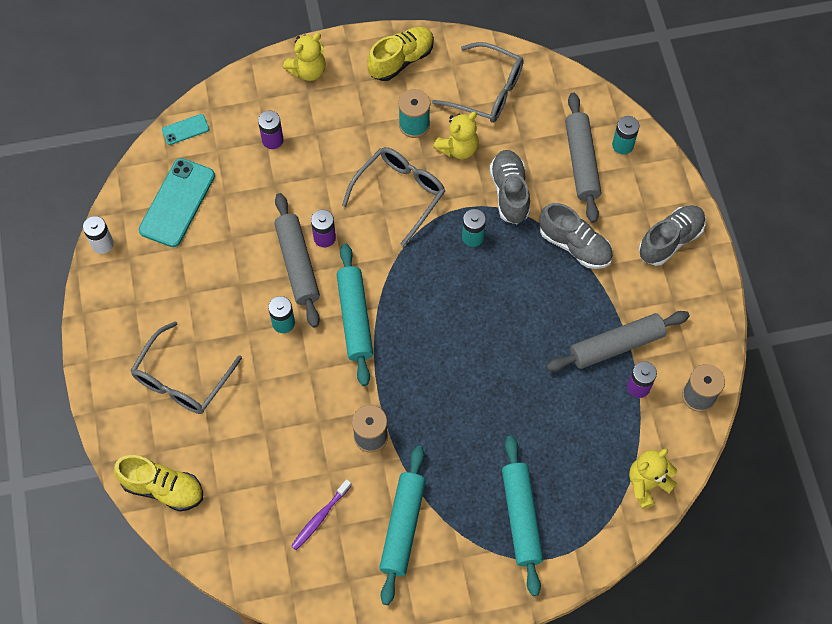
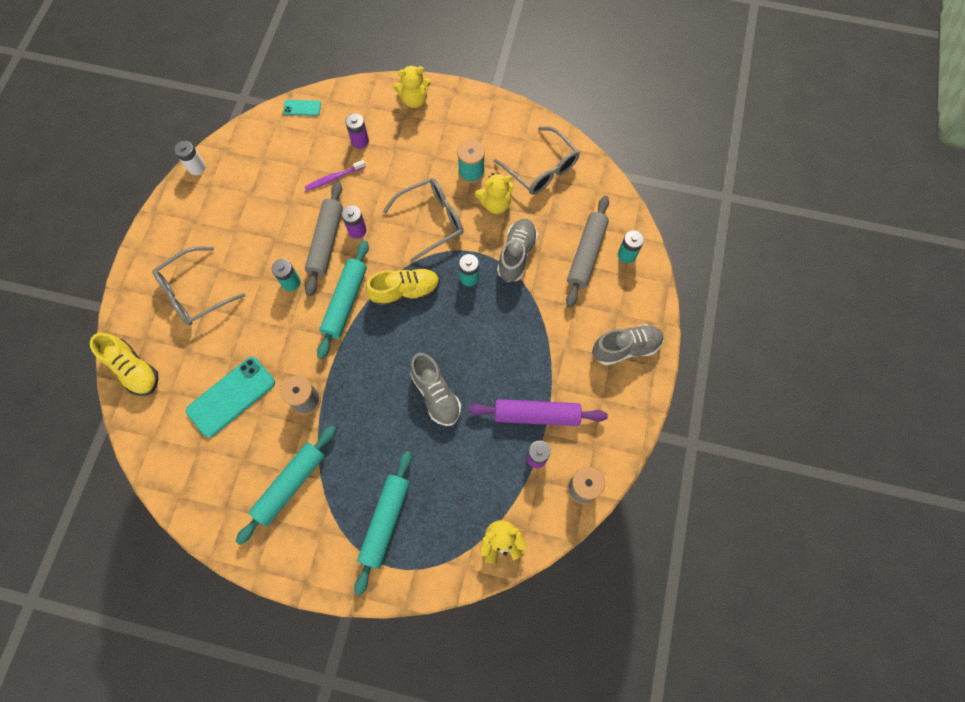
camera: 25 degrees right, 5 degrees up
turquoise phone [139,158,215,247] -> turquoise phone moved to [186,357,275,438]
purple toothbrush [291,479,352,550] -> purple toothbrush moved to [305,160,366,191]
yellow shoe [367,27,434,81] -> yellow shoe moved to [366,268,440,307]
grey shoe [539,203,613,269] -> grey shoe moved to [410,353,461,426]
grey rolling pin [546,311,690,372] -> purple rolling pin [468,399,608,426]

